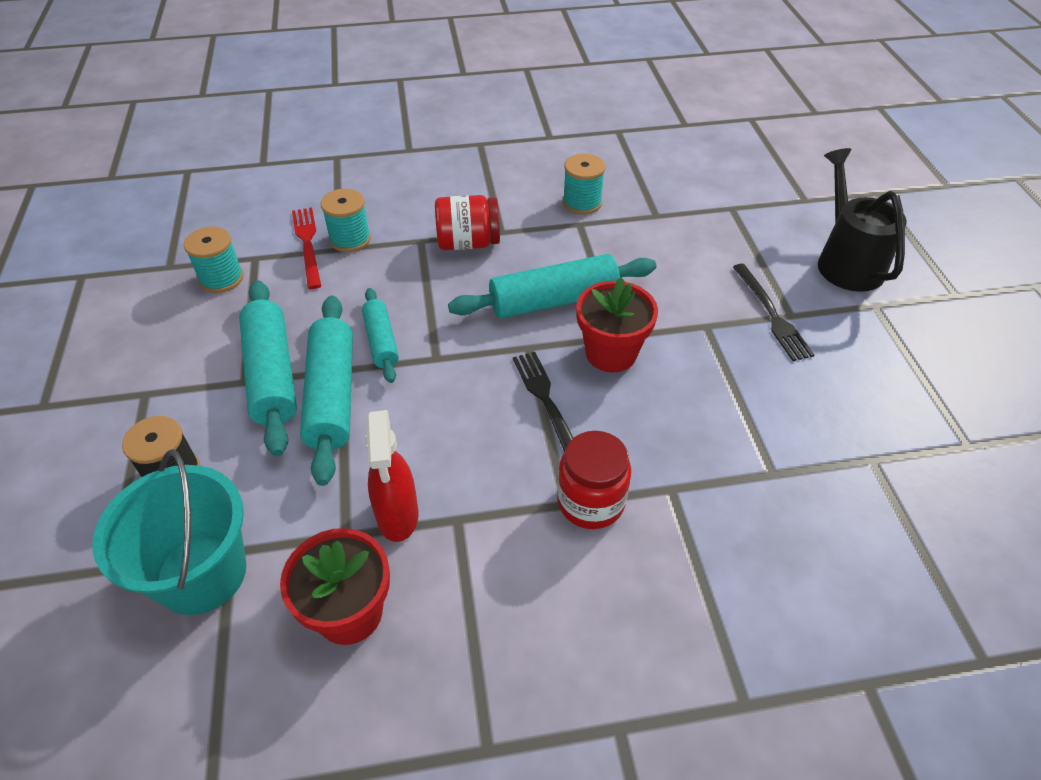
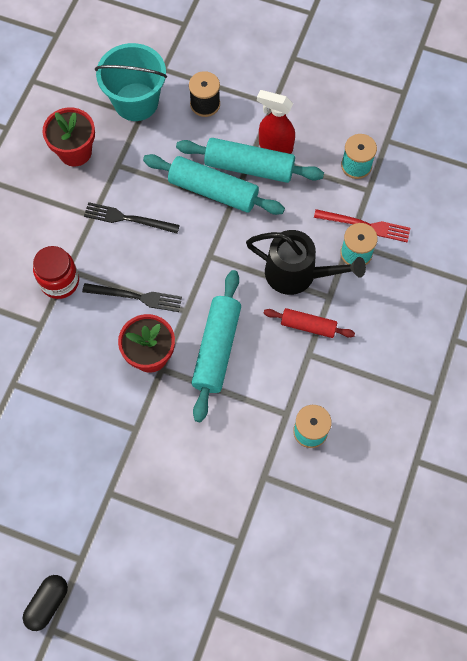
camera: 120 degrees right, 20 degrees up
turquoise rolling pin [362,288,399,383] -> none
red spray bottle [365,410,418,542] -> red spray bottle moved to [257,90,295,154]
red jar [435,195,500,250] -> red rolling pin [264,308,355,338]
black fork [733,264,814,361] -> black fork moved to [84,202,180,234]
black watering can [818,148,907,292] -> black watering can moved to [246,230,366,295]
none -> black capsule [23,575,68,631]

